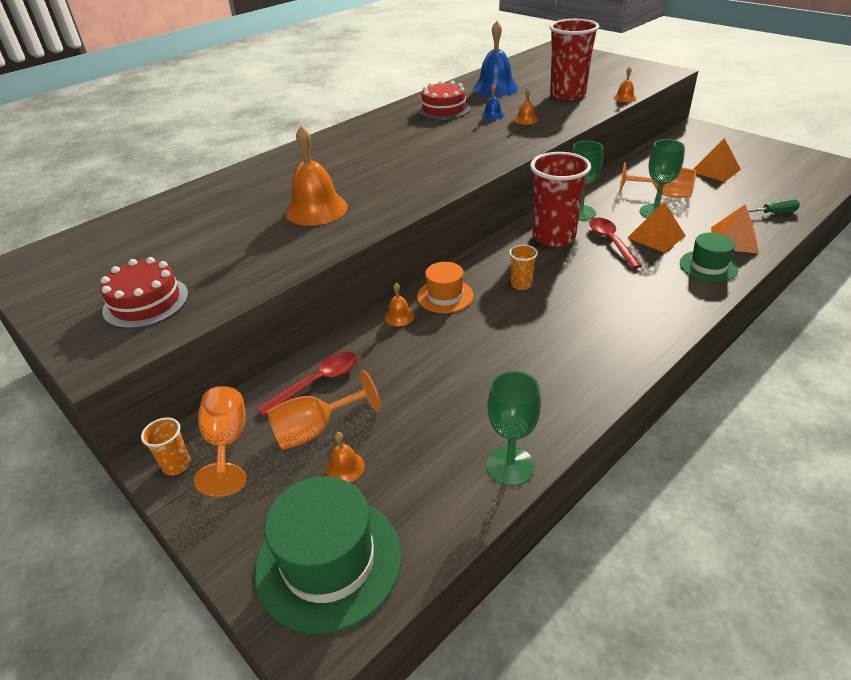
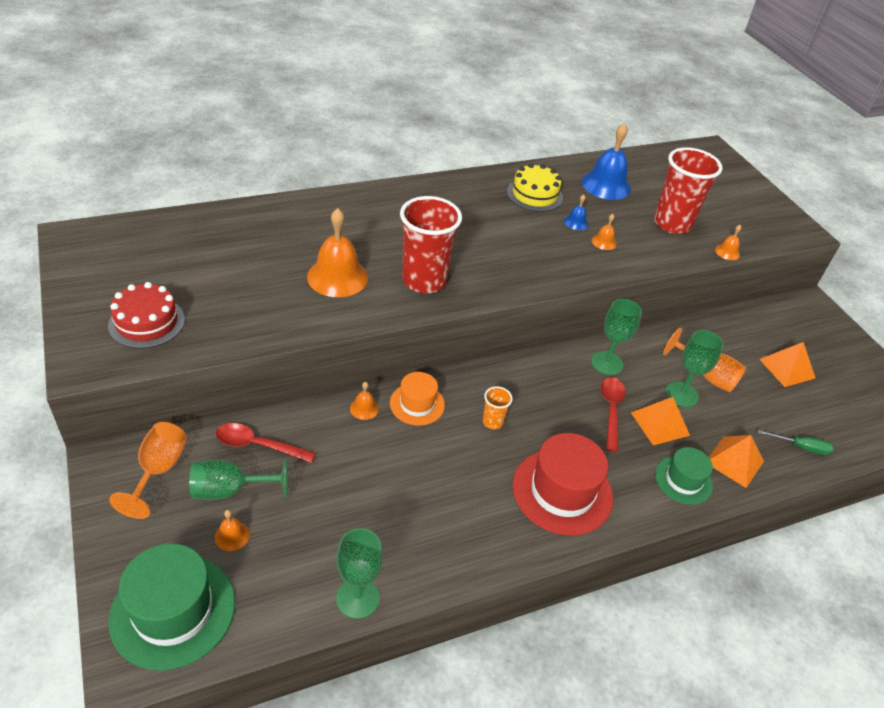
camera: 15 degrees right, 5 degrees up
orange cup [141,418,191,475] -> none
red spoon [257,352,358,416] -> red spoon turned 150 degrees counterclockwise [216,423,316,463]
orange goblet [267,370,381,450] -> green goblet [189,458,288,500]
red cake [418,81,470,120] -> yellow cake [507,163,563,212]
red cup [530,152,591,247] -> red cup moved to [400,196,462,293]
none -> red hat [512,433,613,536]

